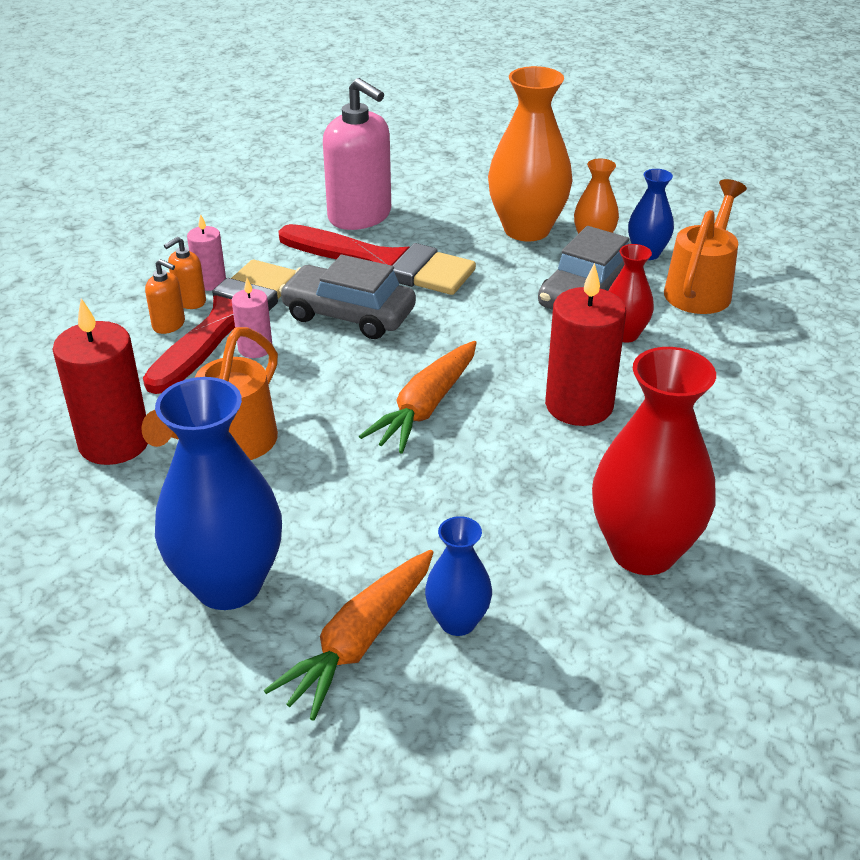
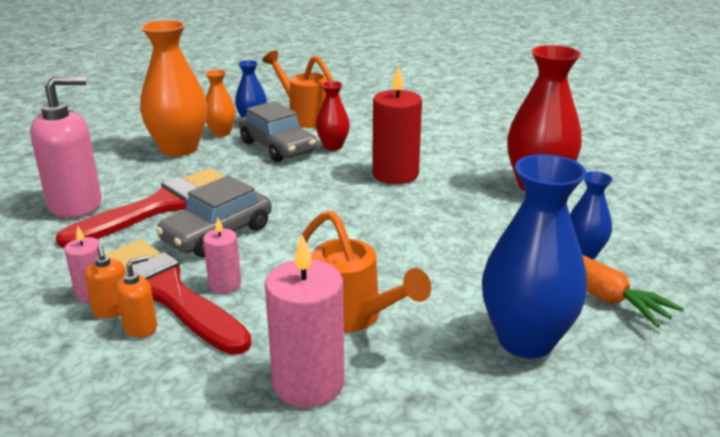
camera: 70 degrees left, 10 degrees down
red candle [52,298,148,465] -> pink candle [265,235,345,408]
orange carrot [359,341,477,453] -> none

